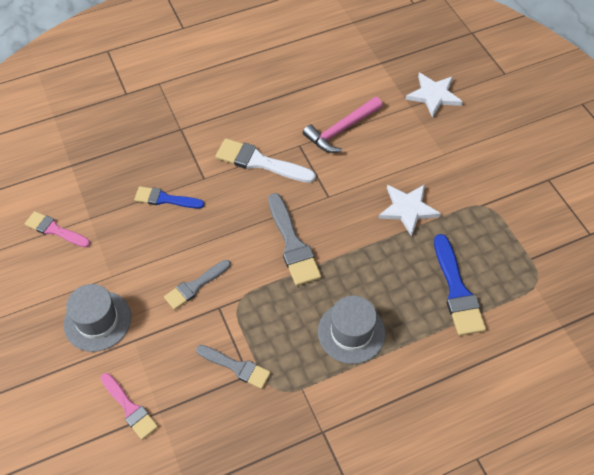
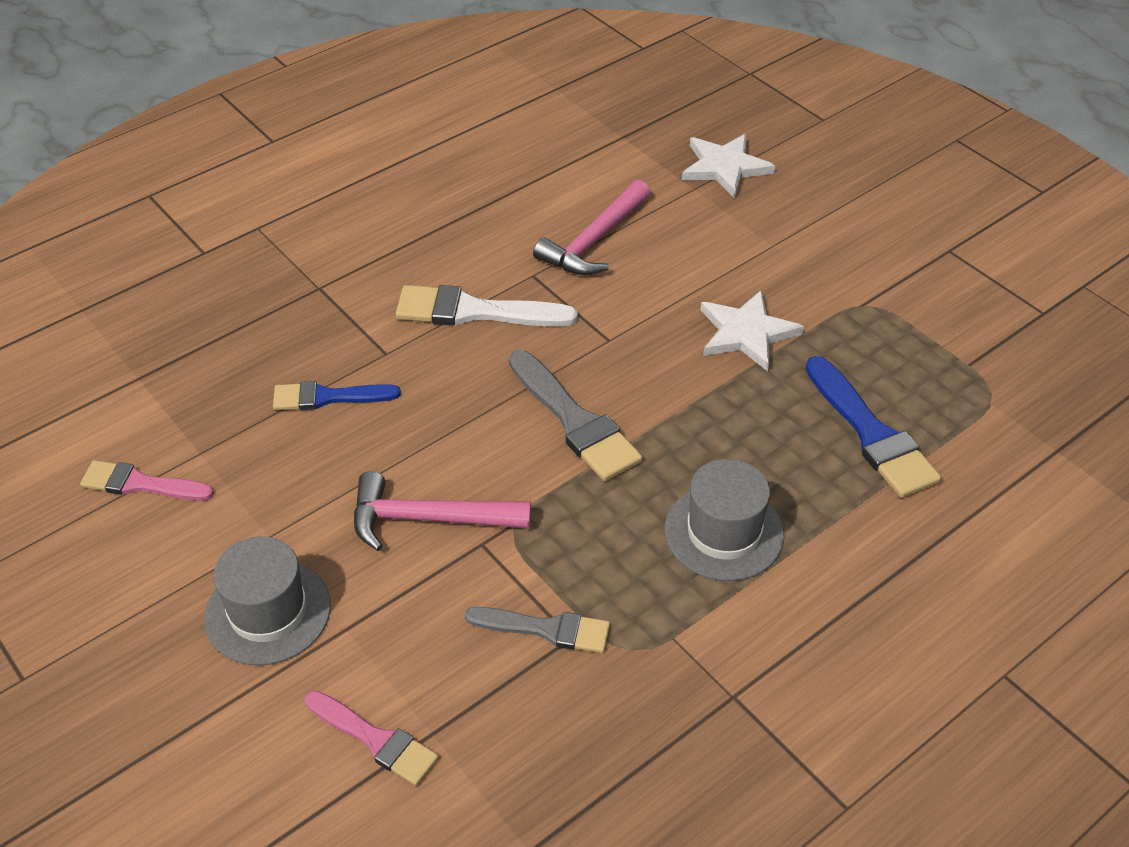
camera: 15 degrees left, 10 degrees down
grey brush [164,260,231,310] -> pink hammer [354,471,531,551]

